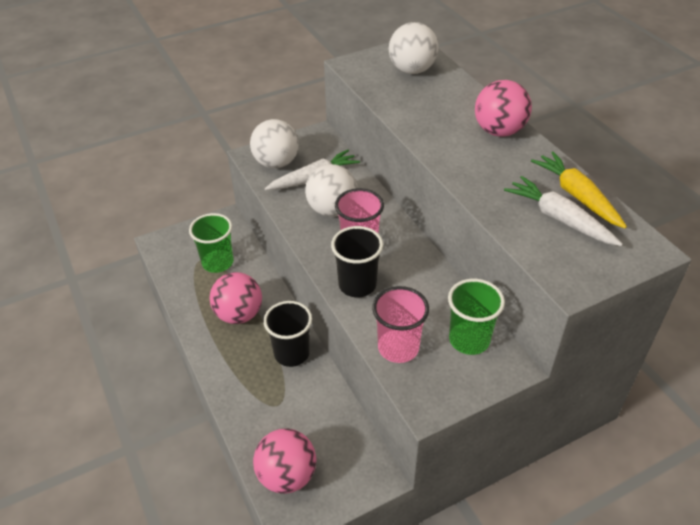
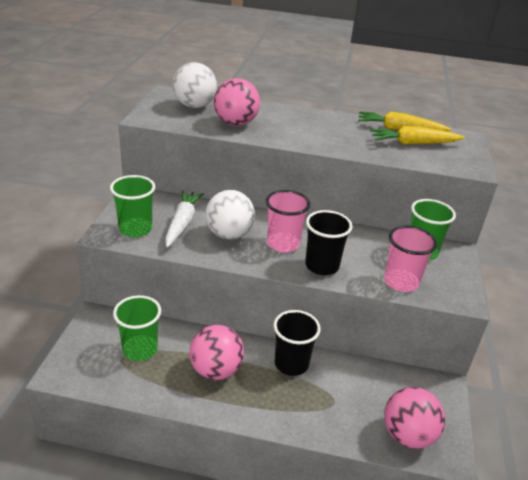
camera: 55 degrees left, 10 degrees down
white ball [250,119,299,168] -> green cup [110,175,155,237]
pink ball [475,80,532,137] -> pink ball moved to [214,78,260,126]
white carrot [504,176,623,246] -> yellow carrot [370,126,465,145]

